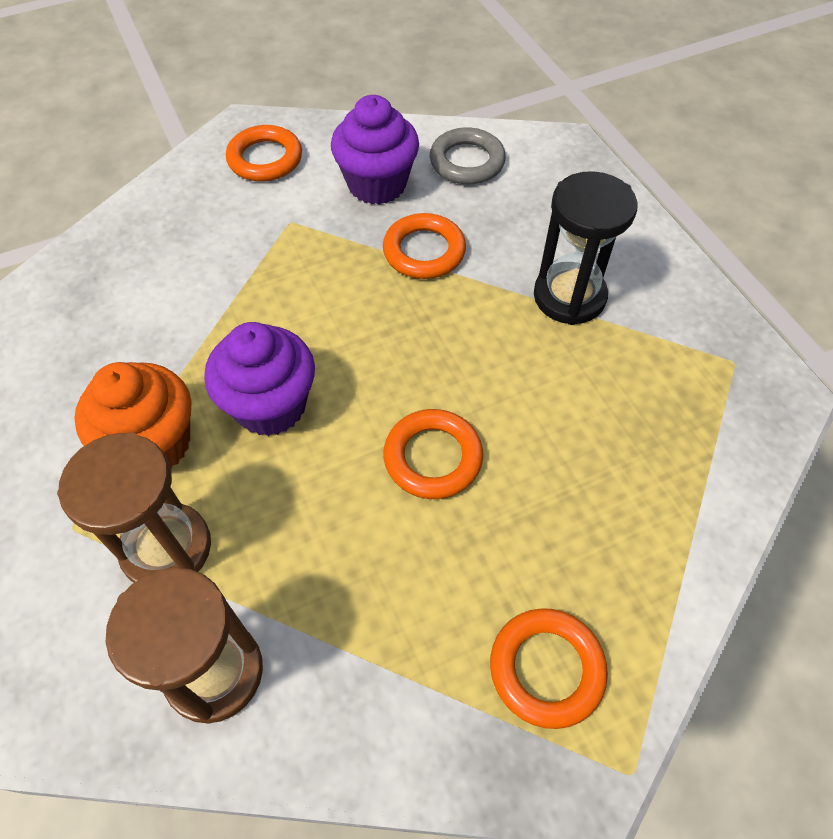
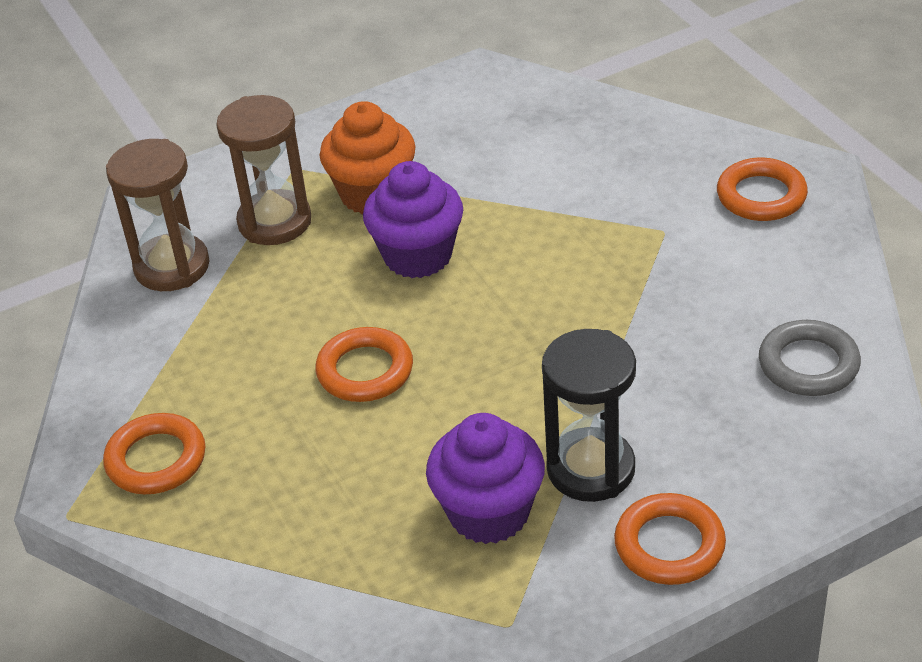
camera: 90 degrees right, 15 degrees down
purple cupcake [331,95,419,205] -> purple cupcake moved to [426,413,545,544]
orange ring [383,213,466,279] -> orange ring moved to [614,493,726,585]

